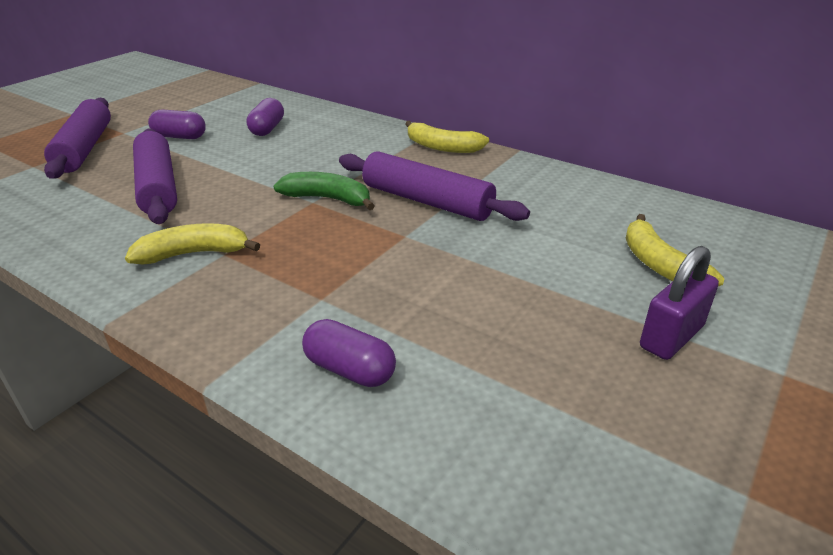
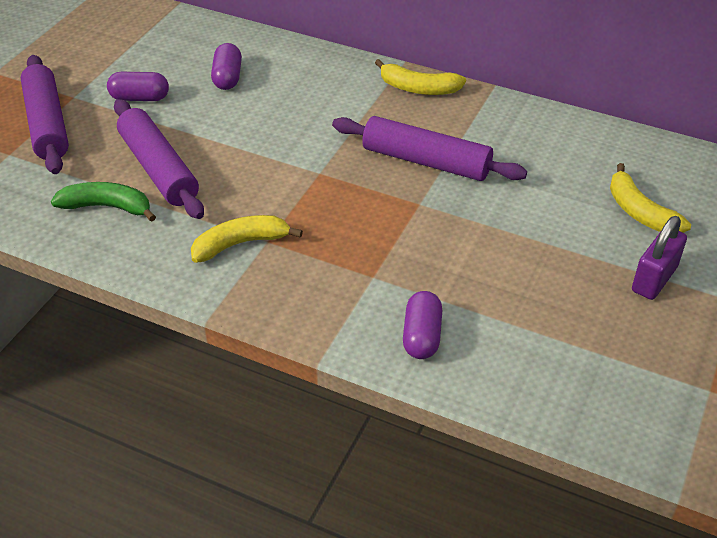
camera: 10 degrees left, 10 degrees up
green banana [274,172,375,210] -> green banana moved to [51,182,156,222]
purple capsule [302,319,396,387] -> purple capsule turned 75 degrees clockwise [403,291,442,359]

